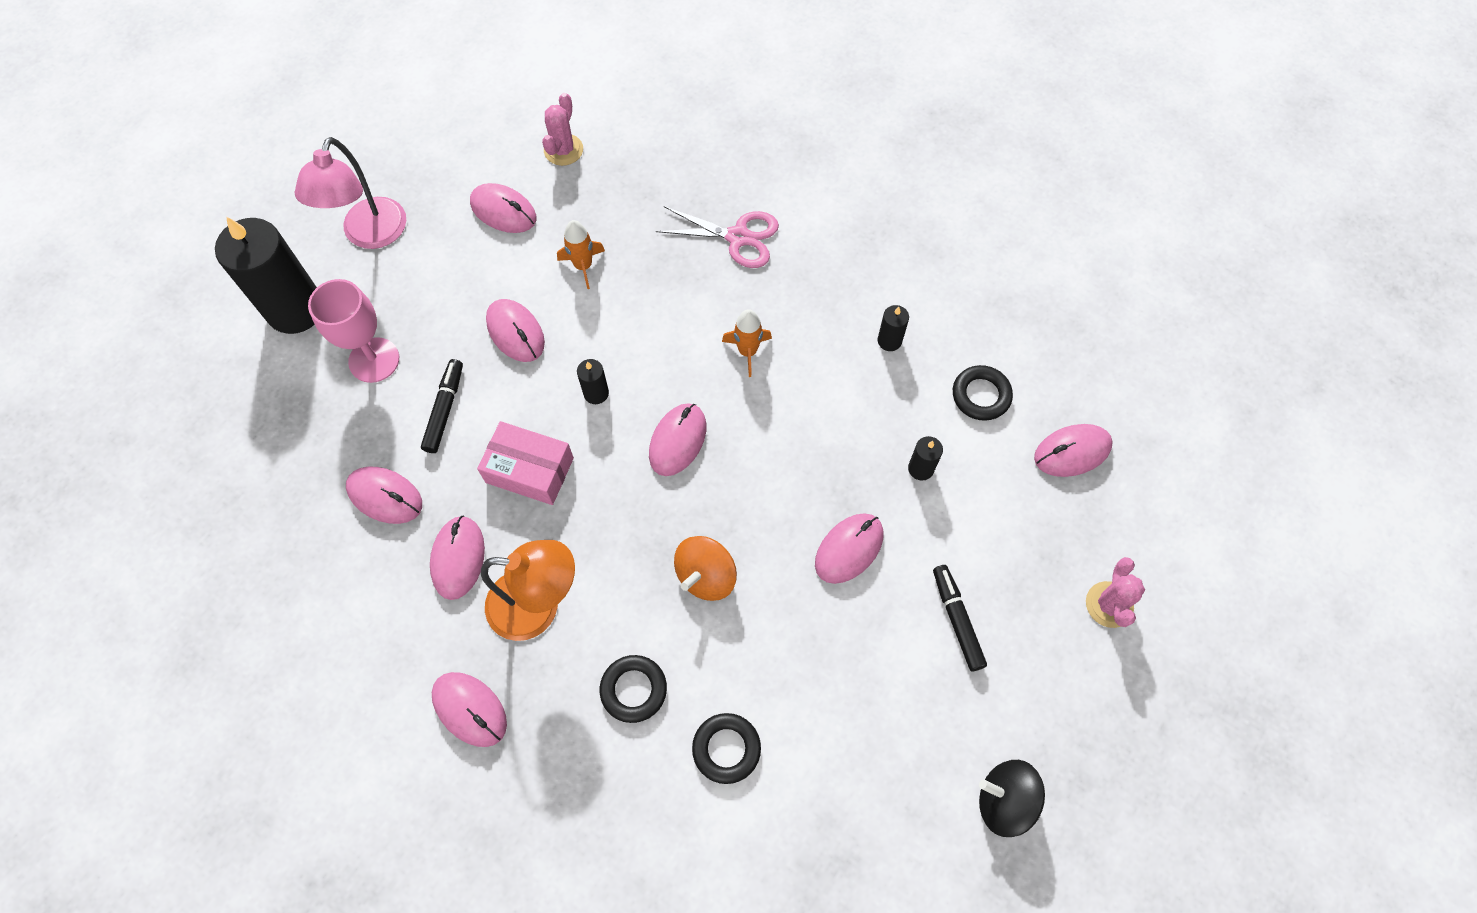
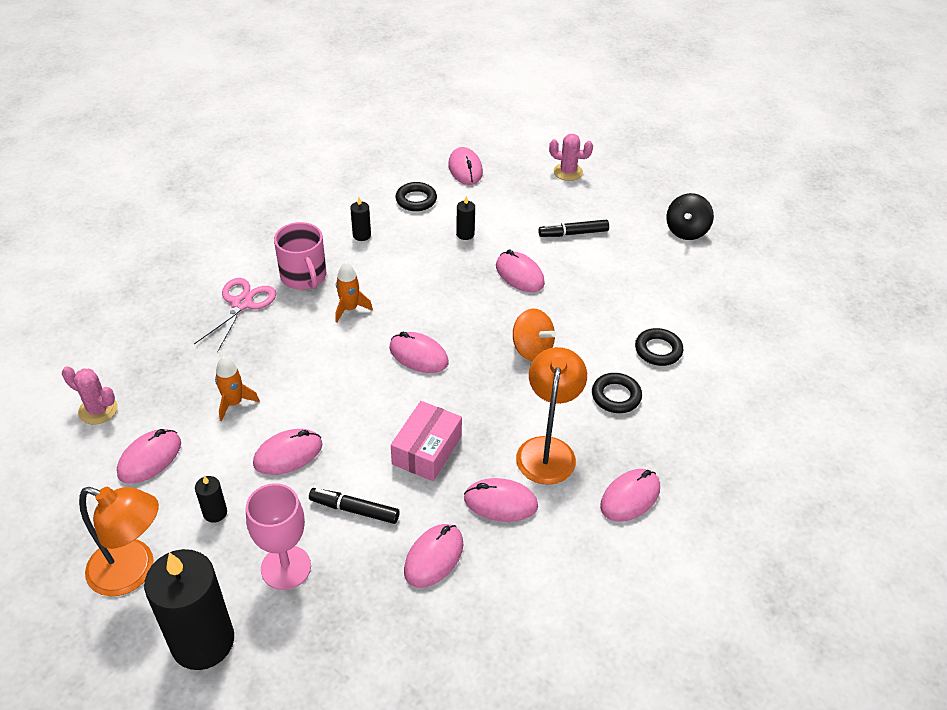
camera: 85 degrees left, 20 degrees down
pink lamp [295,137,406,249] -> orange lamp [79,487,159,596]
black candle [577,359,609,404] -> black candle moved to [195,476,227,523]
none -> pink mug [274,222,326,290]

